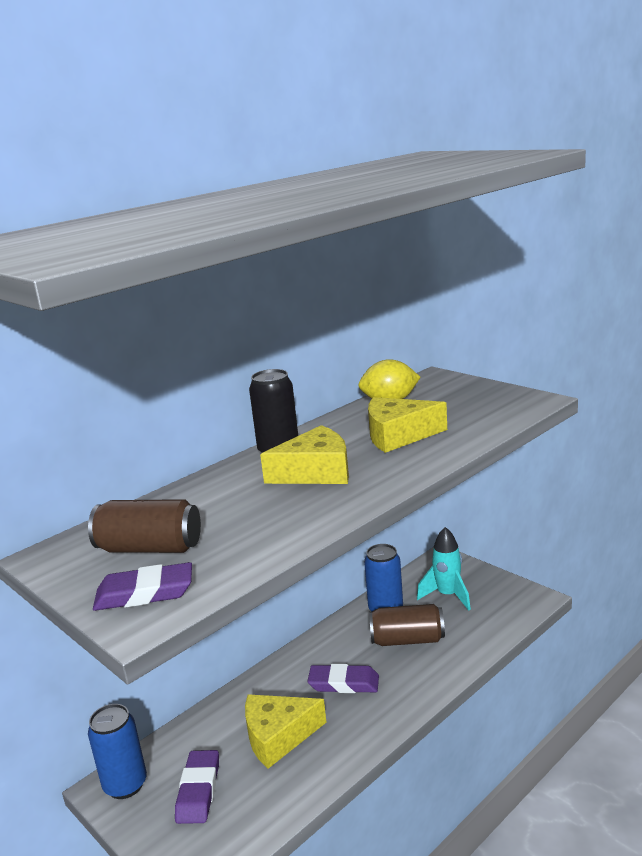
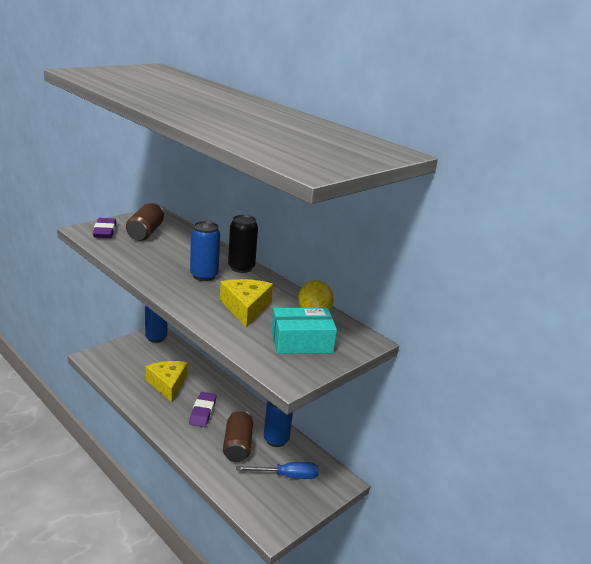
camera: 85 degrees right, 5 degrees up
purple eraser [175,750,219,824] -> none
yellow cheese [260,425,349,484] -> blue can [190,221,220,281]
turquoise rocket [417,527,471,611] -> blue screwdriver [236,462,319,479]
none -> turquoise box [271,308,337,354]

